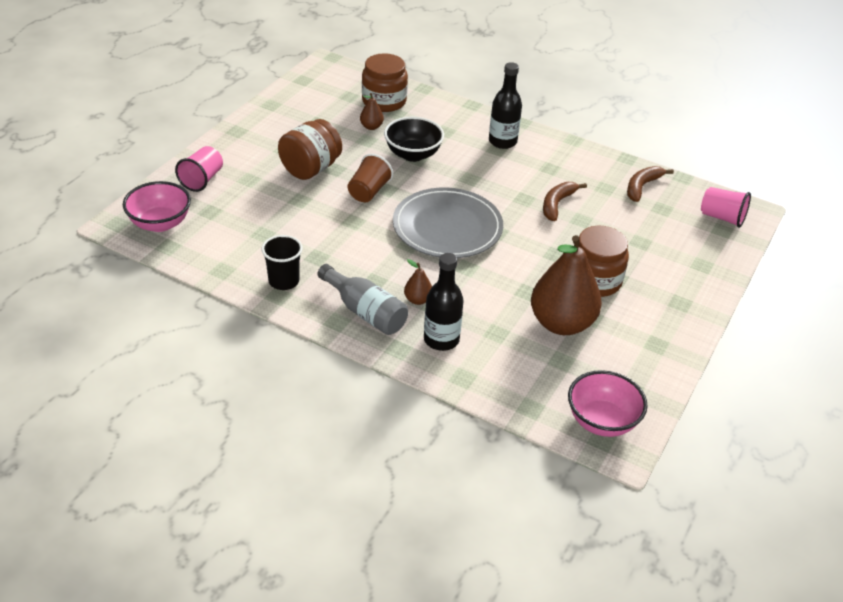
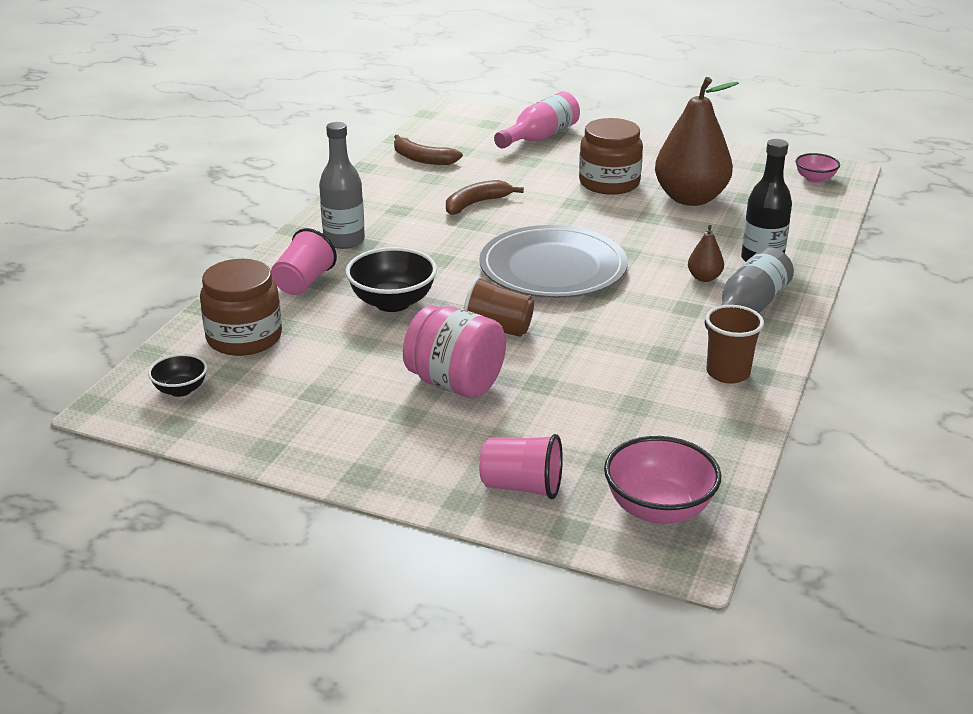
camera: 95 degrees left, 10 degrees down
black cup [261,235,303,290] -> brown cup [705,305,764,384]
brown jar [278,119,342,180] -> pink jar [403,305,506,398]
brown pear [360,93,384,130] -> none
black bottle [489,62,522,149] -> grey bottle [319,122,365,249]
brown banana [543,182,587,221] -> brown banana turned 120 degrees clockwise [446,180,524,215]
pink bowl [568,370,648,437] -> pink bowl [795,153,840,183], size x0.57
pink cup [701,187,751,228] -> pink cup moved to [271,228,337,295]
none -> black bowl [148,354,207,397]
none -> pink bottle [494,91,580,149]

